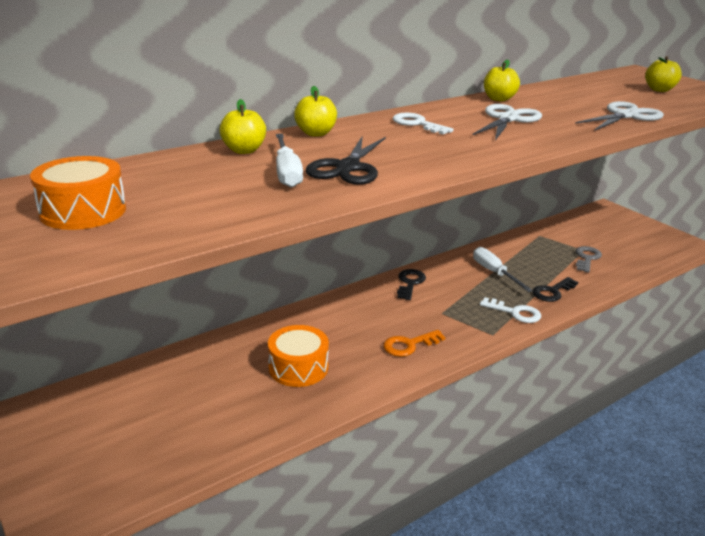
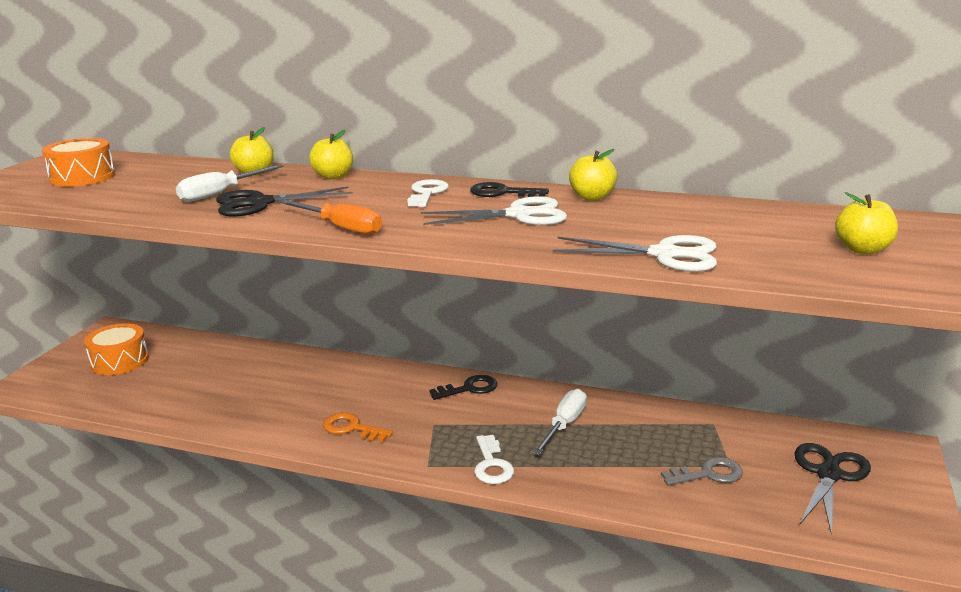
camera: 55 degrees right, 5 degrees down
orange drum [268,325,329,387] -> orange drum moved to [84,323,149,375]
black key [532,277,578,302] -> black key moved to [470,182,549,197]
none -> orange screwdriver [279,199,382,235]
none -> black scissors [795,443,871,534]

